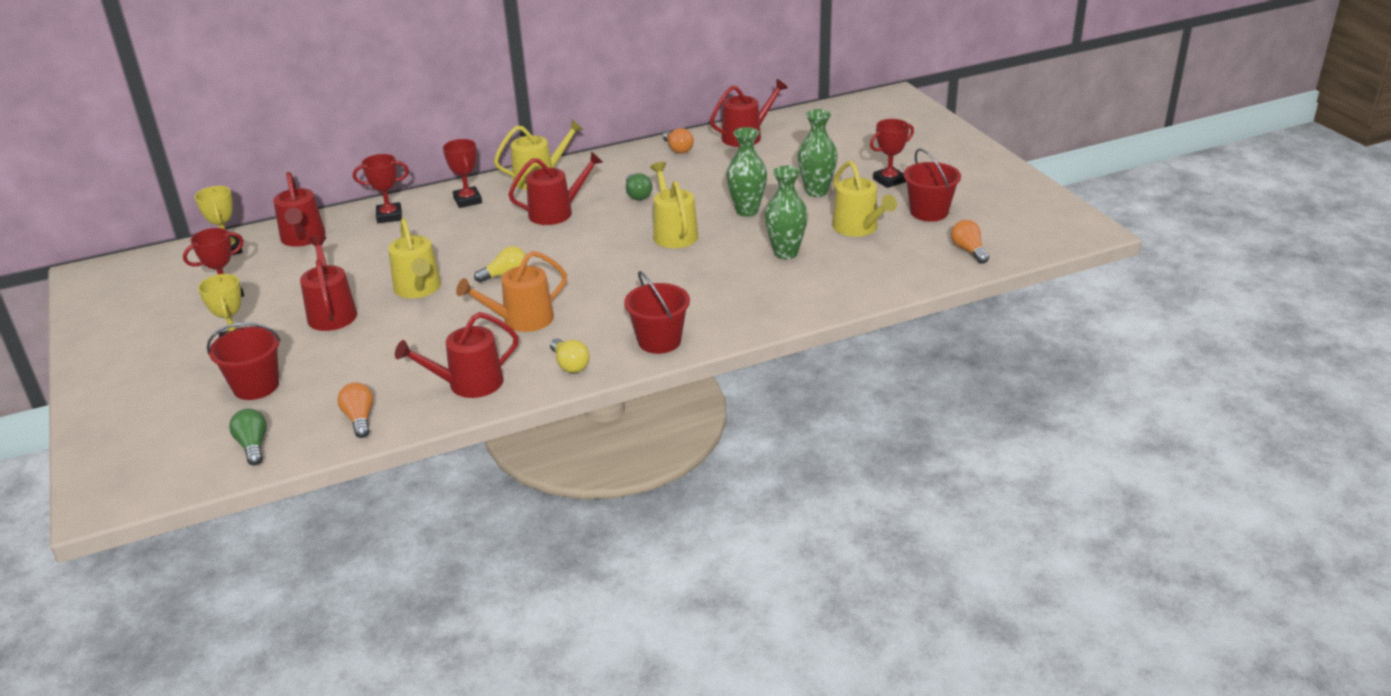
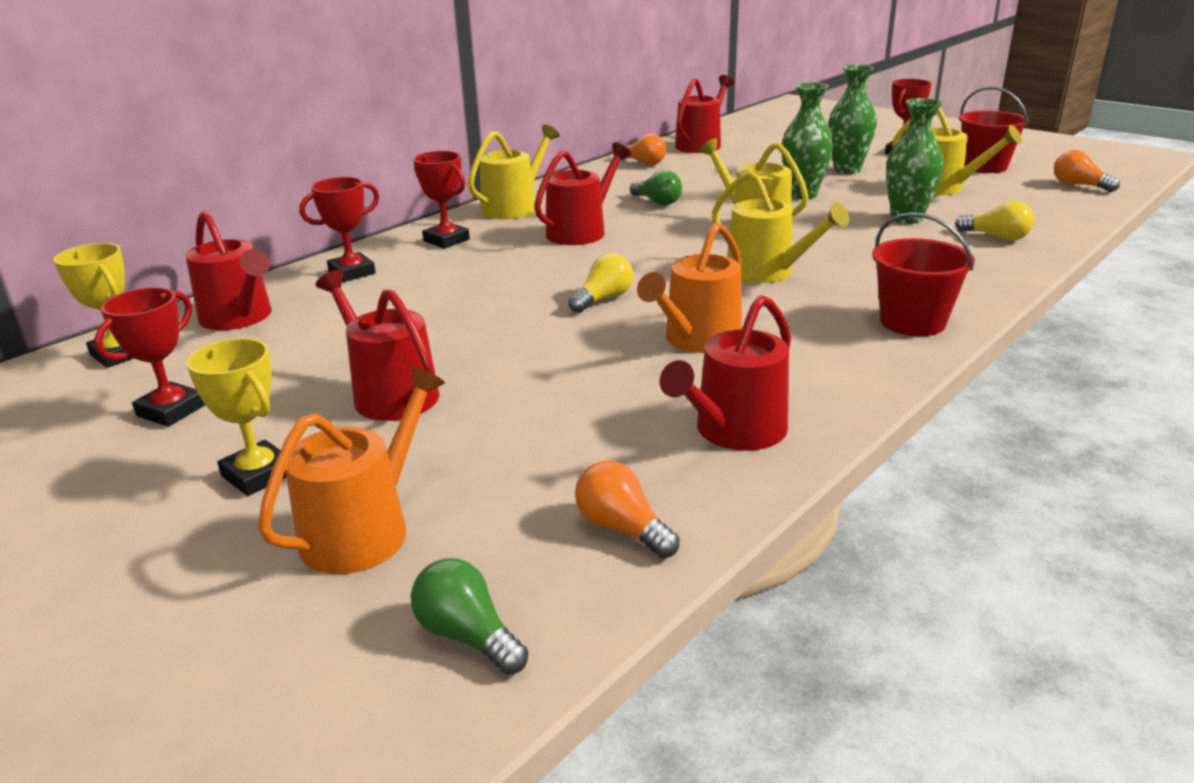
camera: 25 degrees left, 5 degrees down
red bucket [207,322,281,400] -> orange watering can [258,366,445,574]
yellow watering can [388,218,441,298] -> yellow watering can moved to [712,171,849,283]
yellow light bulb [550,338,590,373] -> yellow light bulb moved to [955,201,1034,241]

